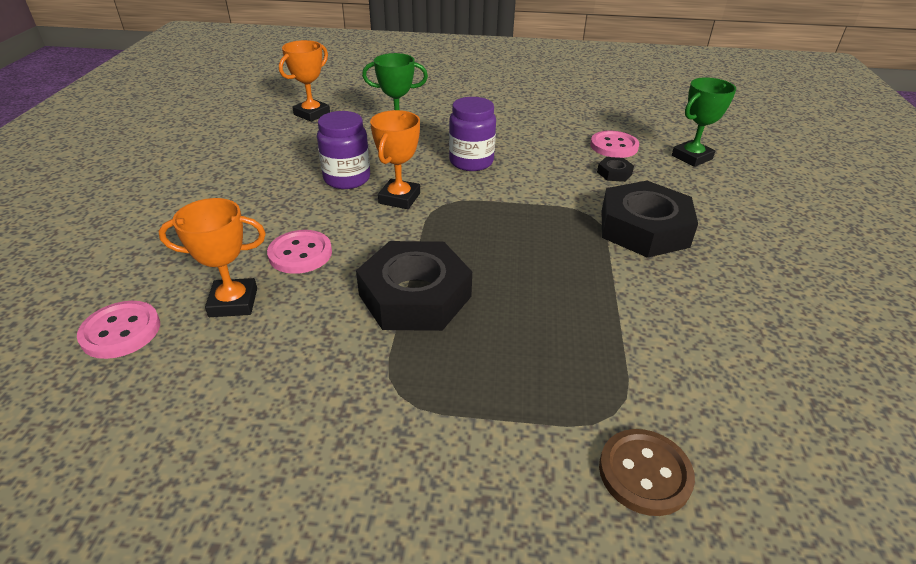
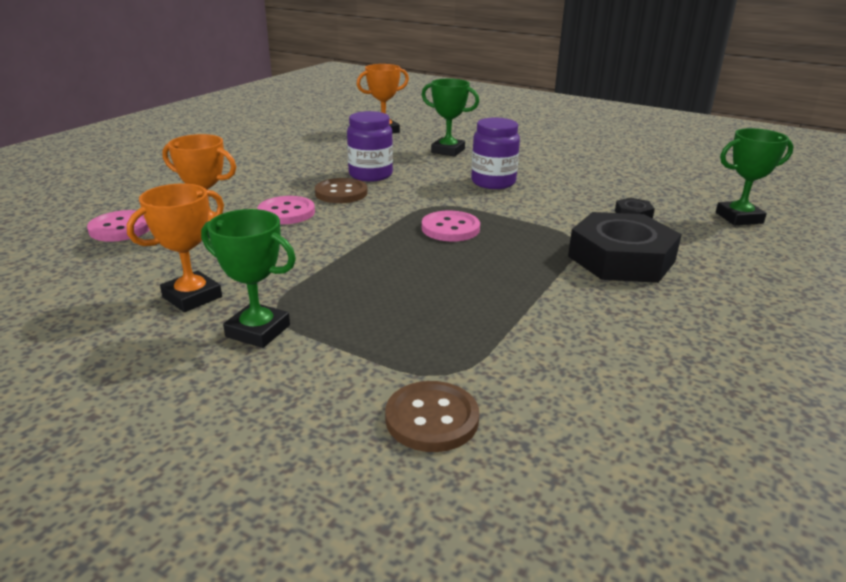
camera: 25 degrees right, 10 degrees down
black nut [356,241,472,331] -> none
orange trophy [370,110,420,209] -> orange trophy moved to [127,184,224,312]
pink button [590,131,639,158] -> pink button moved to [422,211,480,241]
none -> green trophy [201,209,296,348]
none -> brown button [315,178,368,203]

